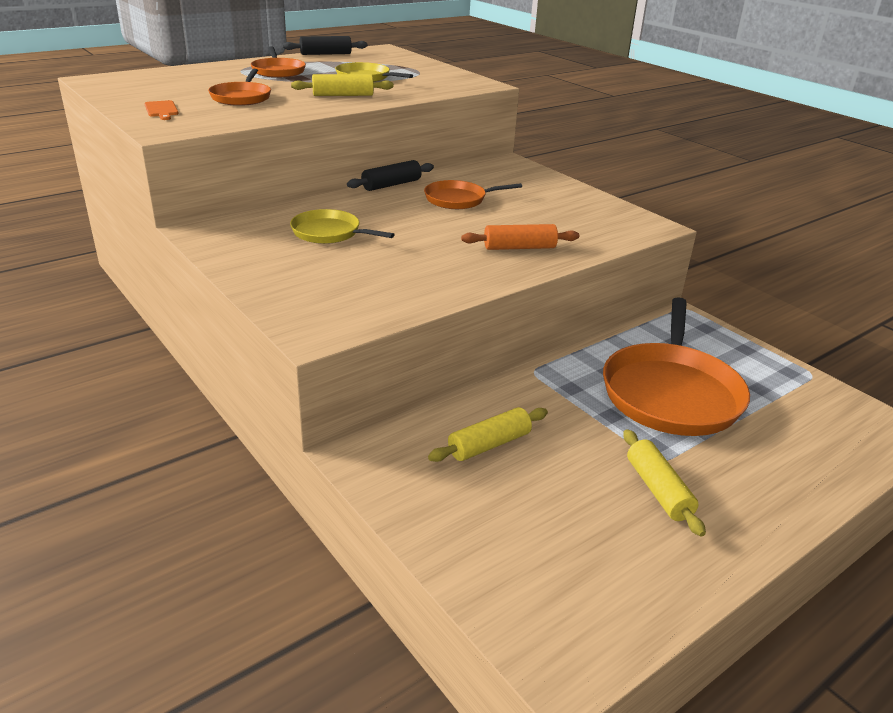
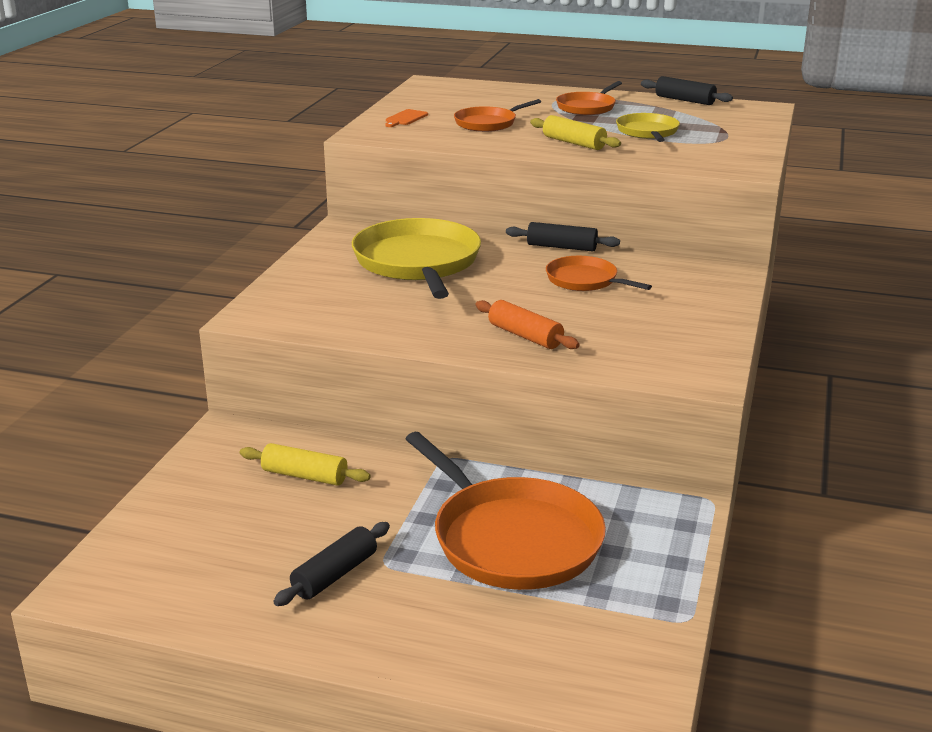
camera: 55 degrees right, 5 degrees down
yellow pan [290,209,395,244] -> yellow pan [352,218,481,299], size x1.87
orange pan [603,297,750,436] -> orange pan turned 105 degrees counterclockwise [405,432,606,590]
yellow rolling pin [623,429,706,537] -> black rolling pin [273,522,390,606]

